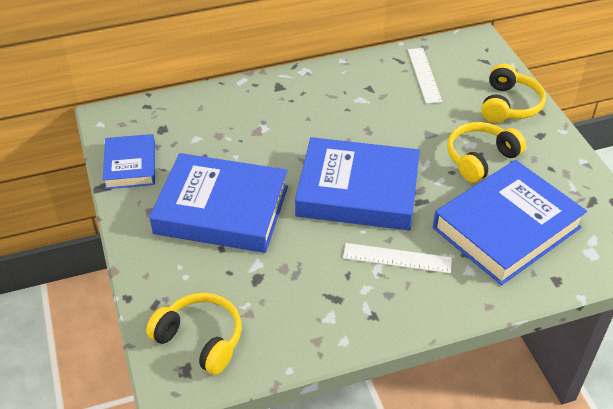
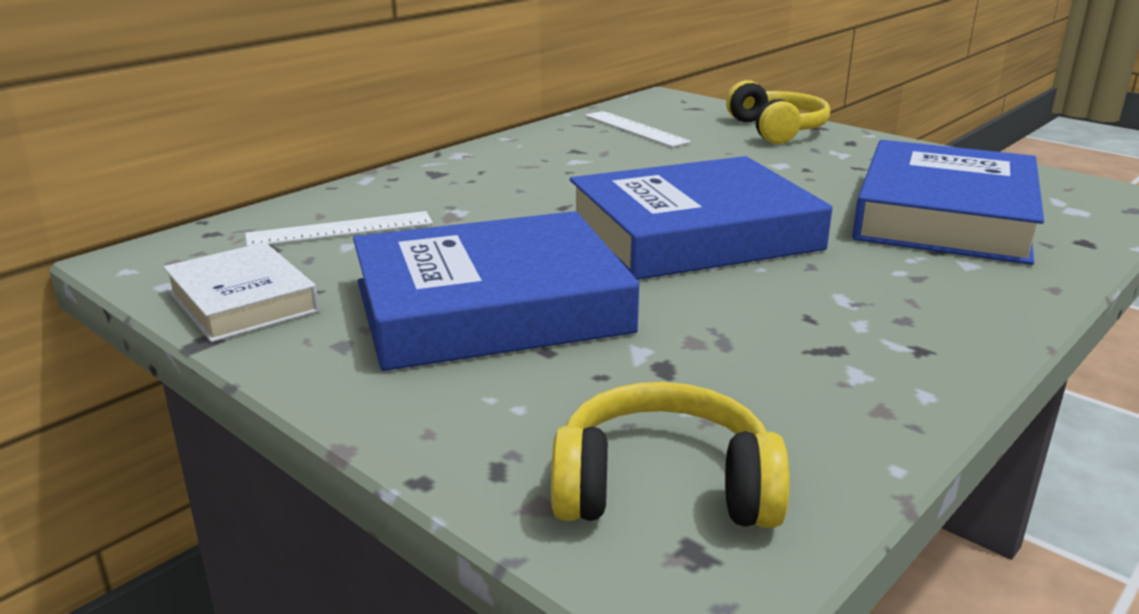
camera: 30 degrees left, 20 degrees down
blue book [103,134,155,189] -> white book [163,242,319,342]
white ruler [343,243,452,274] -> white ruler moved to [245,211,433,246]
yellow headphones [447,122,526,183] -> none

